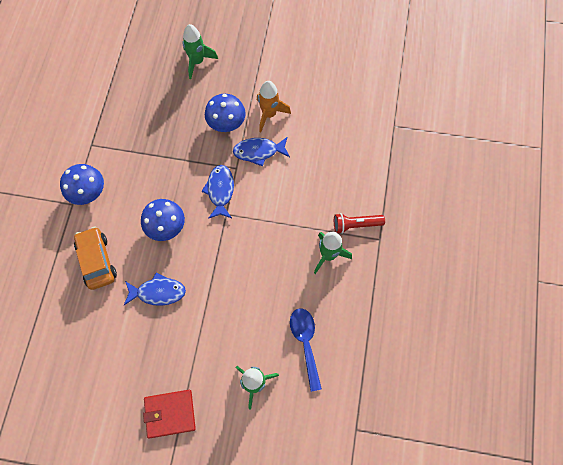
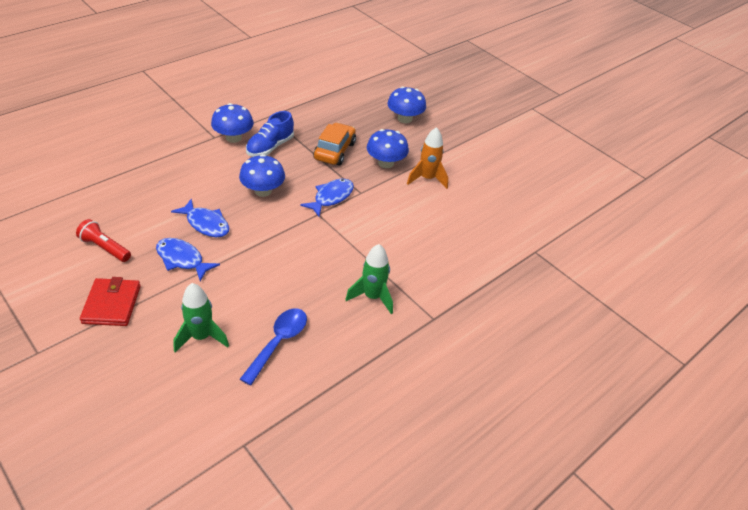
camera: 35 degrees right, 25 degrees down
orange car [74,227,117,290] -> orange car moved to [313,123,356,165]
red wallet [143,390,196,438] -> red wallet turned 60 degrees clockwise [80,277,141,326]
green rocket [182,24,218,79] -> blue mushroom [388,86,426,123]
blue fish [233,136,290,167] -> blue fish moved to [156,238,220,281]
red flashlight [334,213,385,234] -> red flashlight moved to [76,219,131,262]
none -> blue shoe [246,111,294,157]

